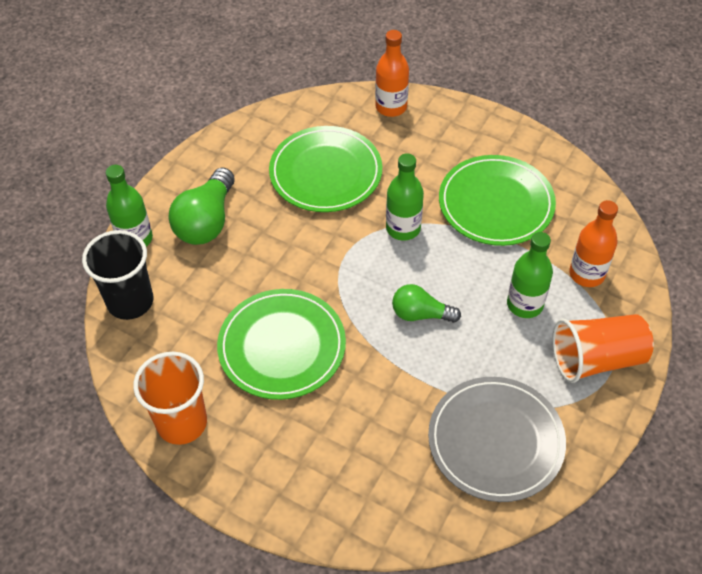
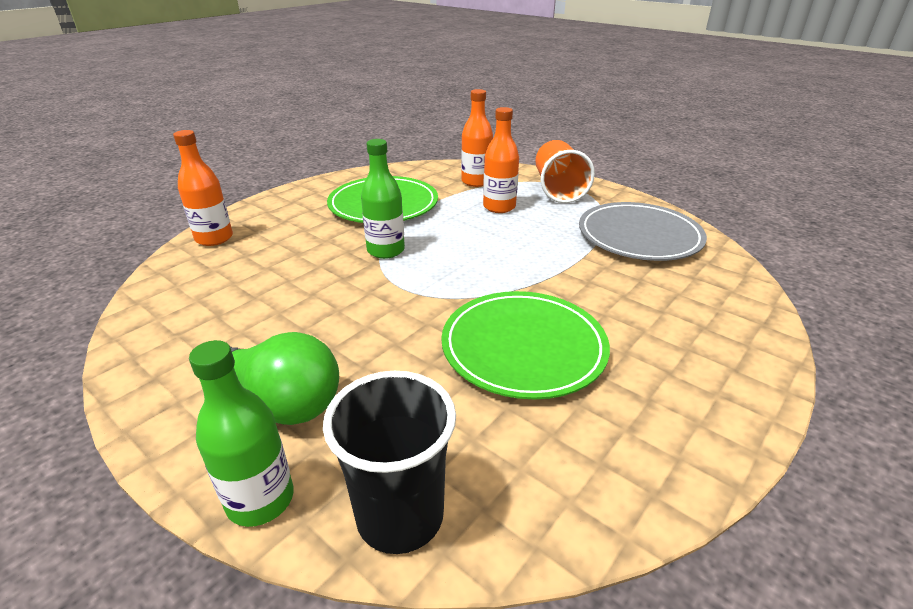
camera: 80 degrees left, 20 degrees down
orange cup [133,352,207,445] -> none
green plate [269,126,382,212] -> none
green light bulb [392,284,461,323] -> none
green bottle [507,232,553,318] -> orange bottle [483,107,519,213]

